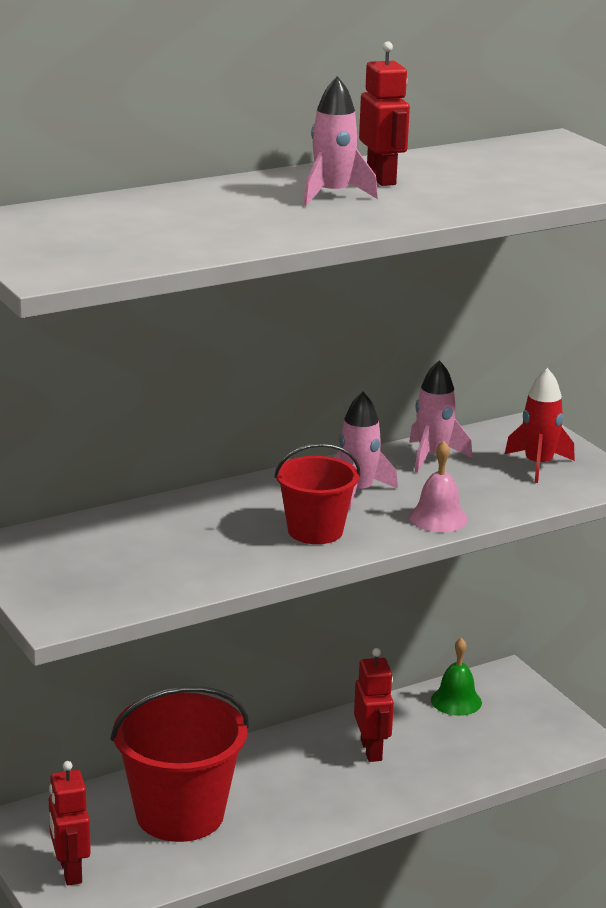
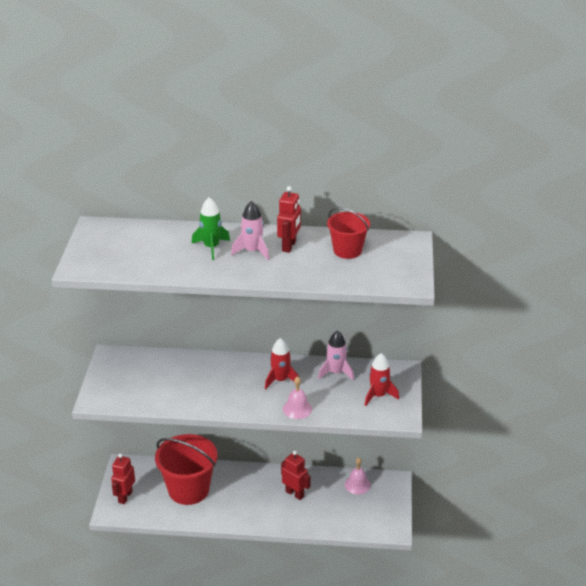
camera: 35 degrees right, 10 degrees up
red bucket [274,443,360,544] -> red bucket moved to [327,207,370,259]
pink rocket [333,392,398,510] -> red rocket [265,338,299,389]
red robot [354,648,394,762] -> red robot turned 75 degrees counterclockwise [281,451,311,500]
green bell [431,638,482,716] -> pink bell [345,458,371,494]
none -> green rocket [191,197,230,260]

